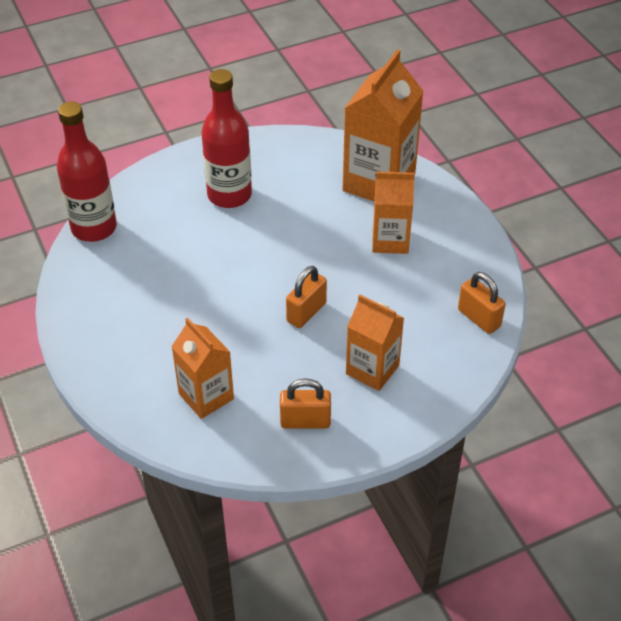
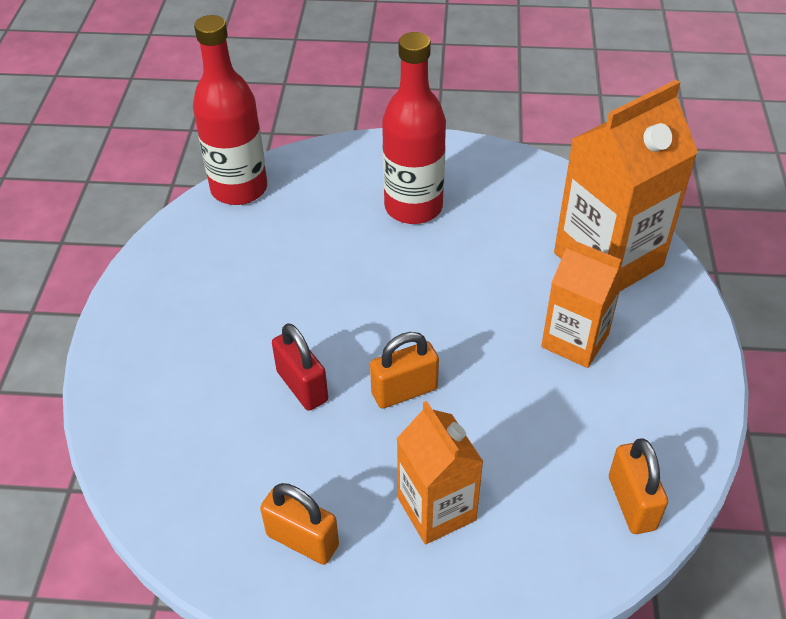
camera: 30 degrees right, 0 degrees up
orange carton [171,318,234,419] -> none
none -> red padlock [272,323,328,411]

